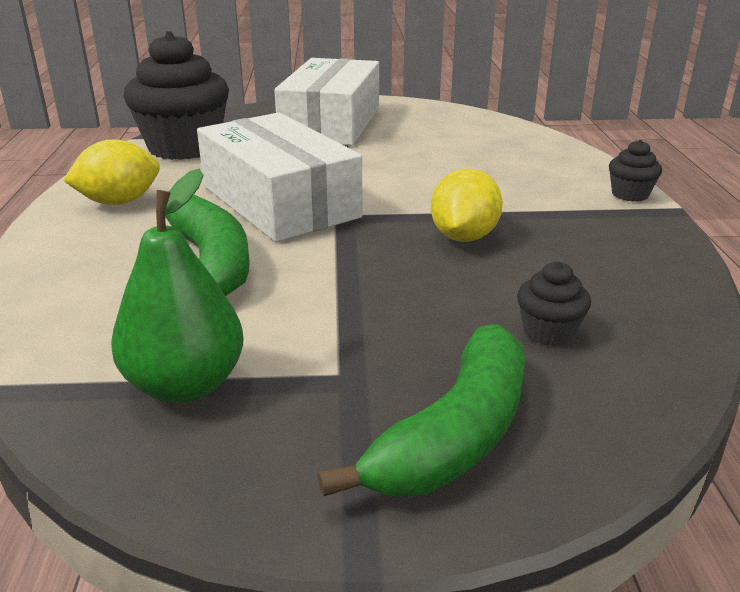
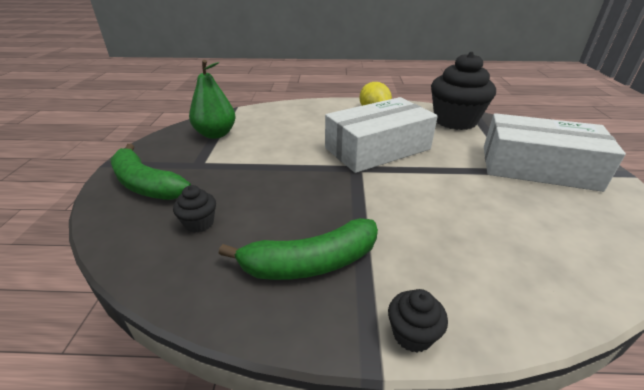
camera: 95 degrees right, 5 degrees up
green banana [165,195,250,296] -> green banana moved to [219,218,378,280]
yellow lemon [431,169,503,242] -> none

